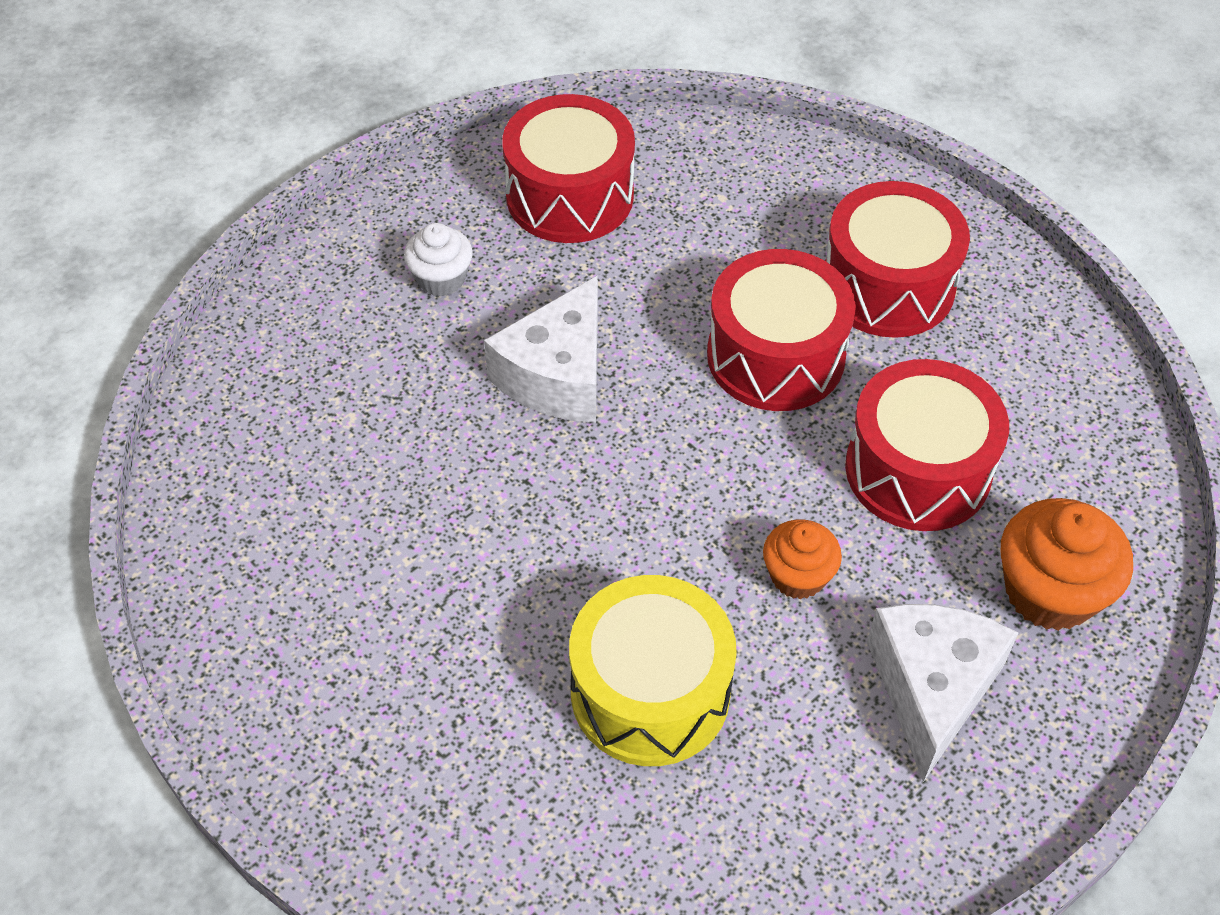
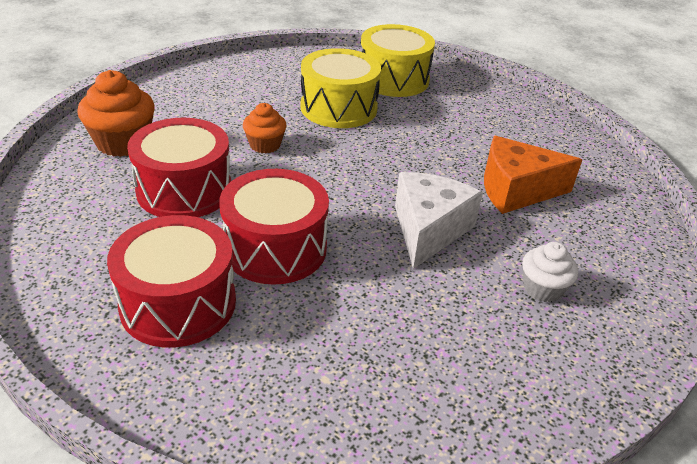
camera: 170 degrees right, 15 degrees down
red drum [502,94,635,243] -> none
white cheese [867,604,1019,782] -> none
none -> yellow drum [361,24,435,97]
none -> orange cheese [484,136,582,214]

